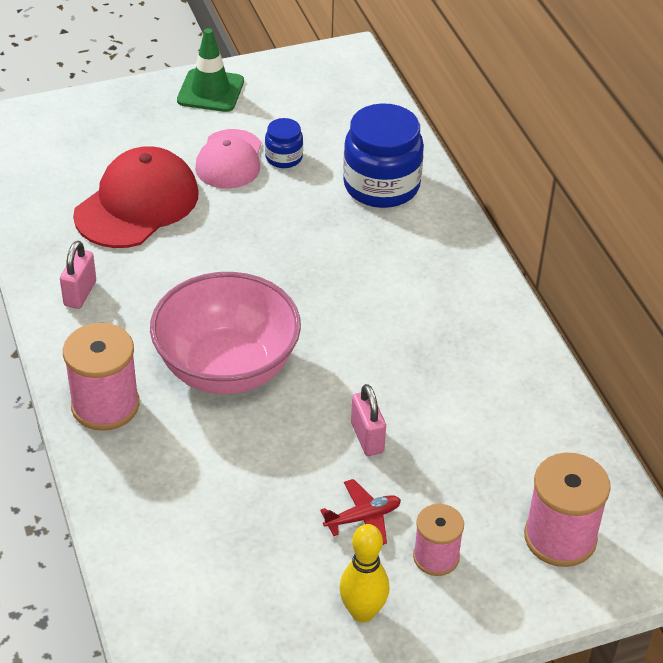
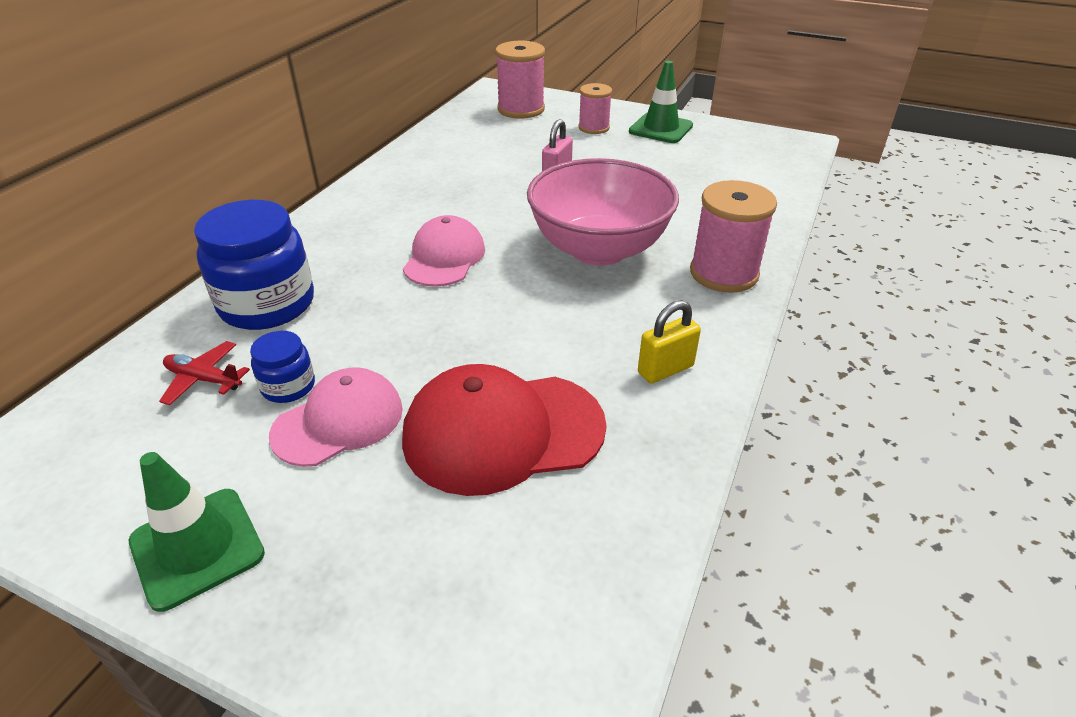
camera: 135 degrees left, 5 degrees down
pink padlock [60,241,96,309] -> yellow padlock [638,300,701,384]
red plane [320,479,401,545] -> red plane moved to [159,341,250,405]
yellow bowling pin [339,524,389,623] -> green traffic cone [629,61,693,143]
none -> pink cap [403,215,485,287]

